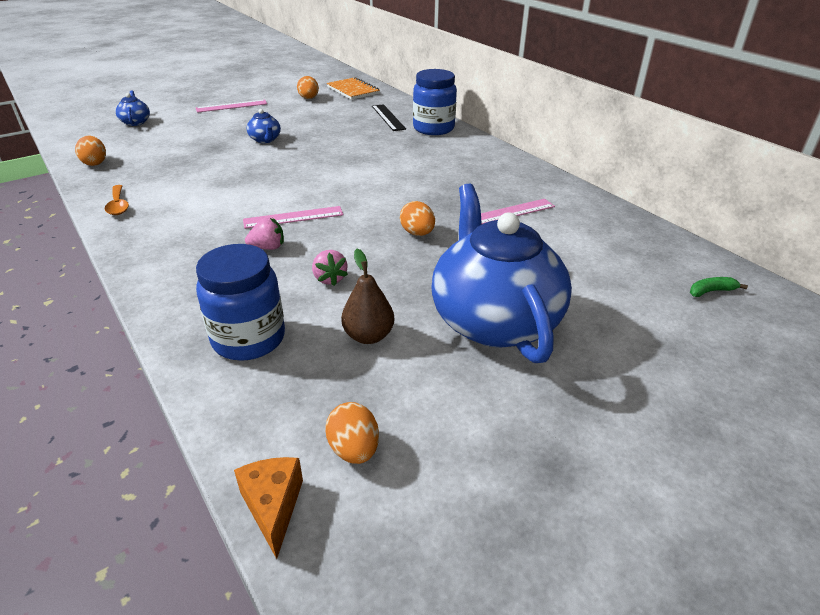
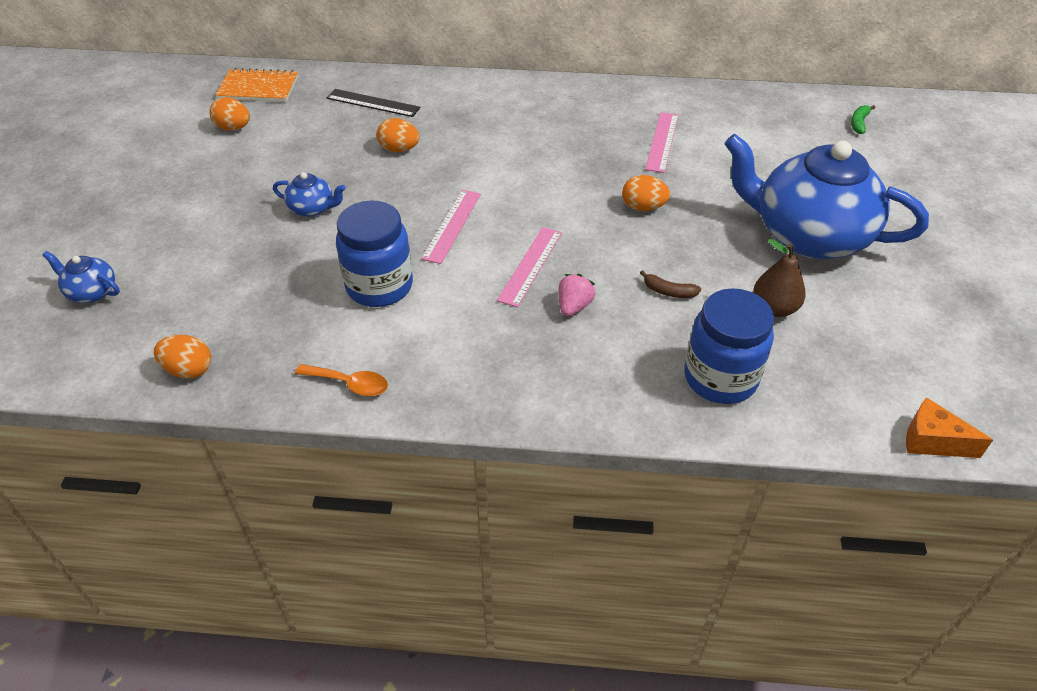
camera: 50 degrees left, 10 degrees up
pink ruler [196,99,267,113] -> pink ruler moved to [421,190,481,264]
pink strawberry [312,250,348,286] -> brown banana [640,270,701,298]
orange egg [326,402,379,464] -> orange egg moved to [377,118,419,152]
blue jar [413,69,457,135] -> blue jar moved to [336,200,413,307]

